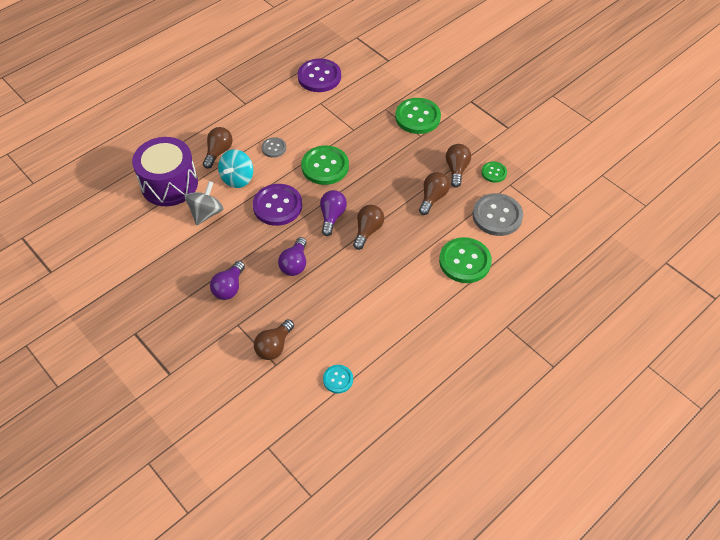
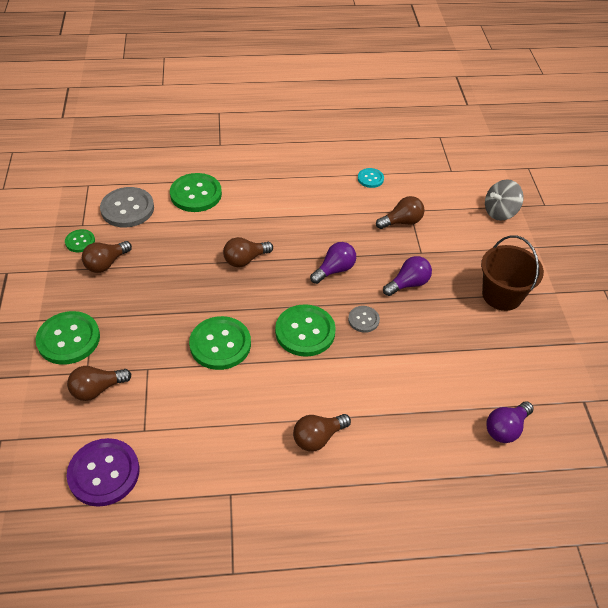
camera: 145 degrees left, 5 degrees down
purple drum [132,137,198,206] -> none
grey spinning top [185,181,224,225] -> grey spinning top moved to [485,179,524,221]
turquoise spinning top [218,149,253,188] -> none
purple button [253,184,302,226] -> green button [275,304,336,357]
grey button [261,137,286,158] -> grey button moved to [348,306,380,333]
purple light bulb [320,190,347,236] -> purple light bulb moved to [486,401,534,443]
brown light bulb [419,172,450,215] -> brown light bulb moved to [67,366,131,401]
none -> brown bucket [481,235,544,311]

